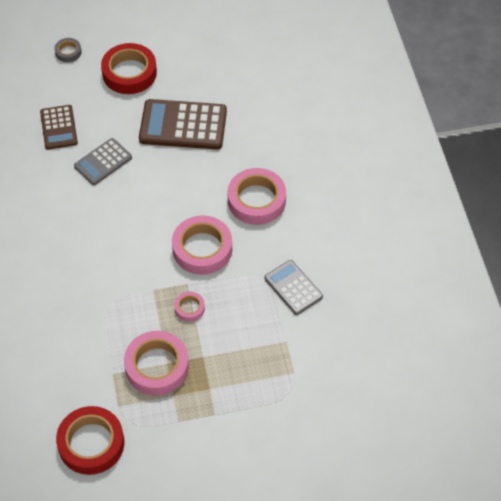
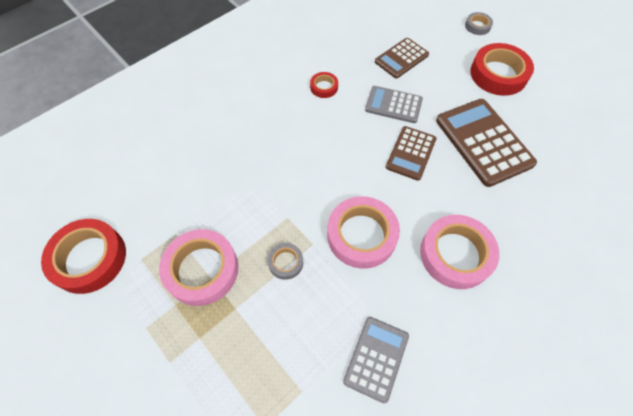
camera: 60 degrees right, 5 degrees up
pink tape [174,292,205,322] -> grey tape [268,243,303,280]
none -> red tape [310,72,338,98]
none -> brown calculator [386,126,436,181]

